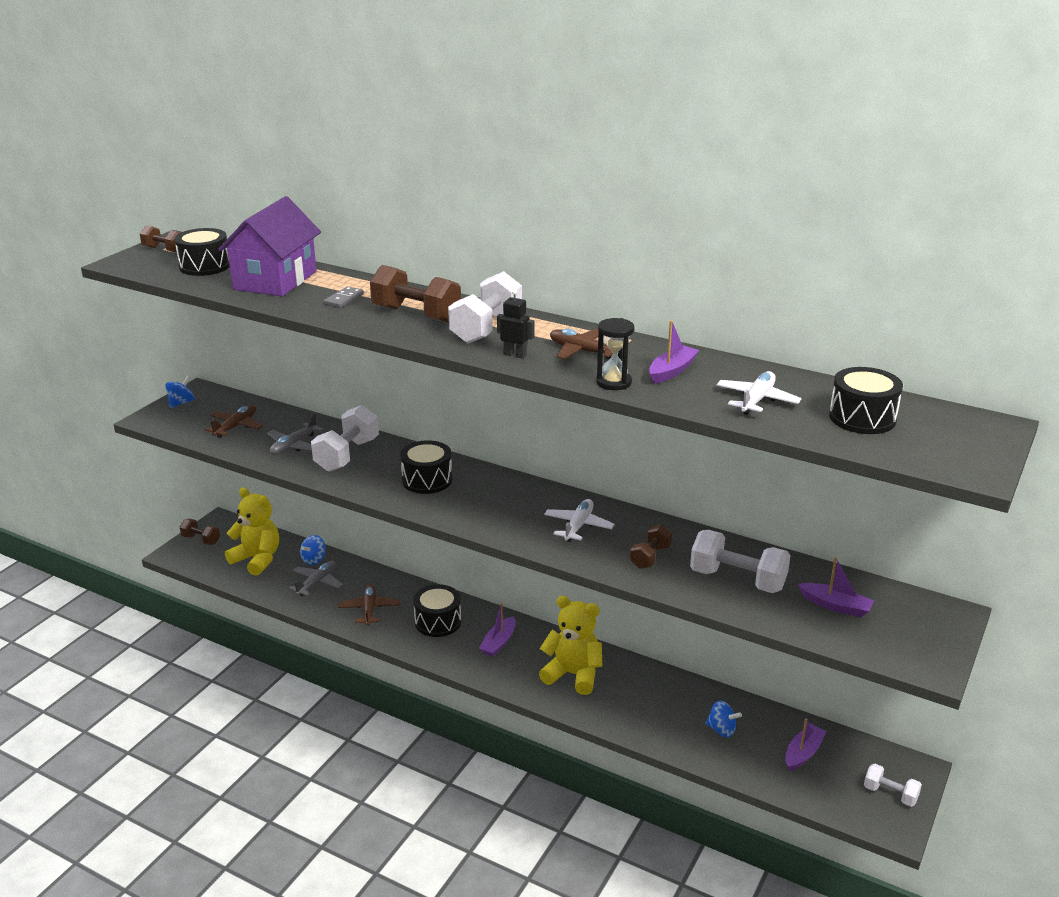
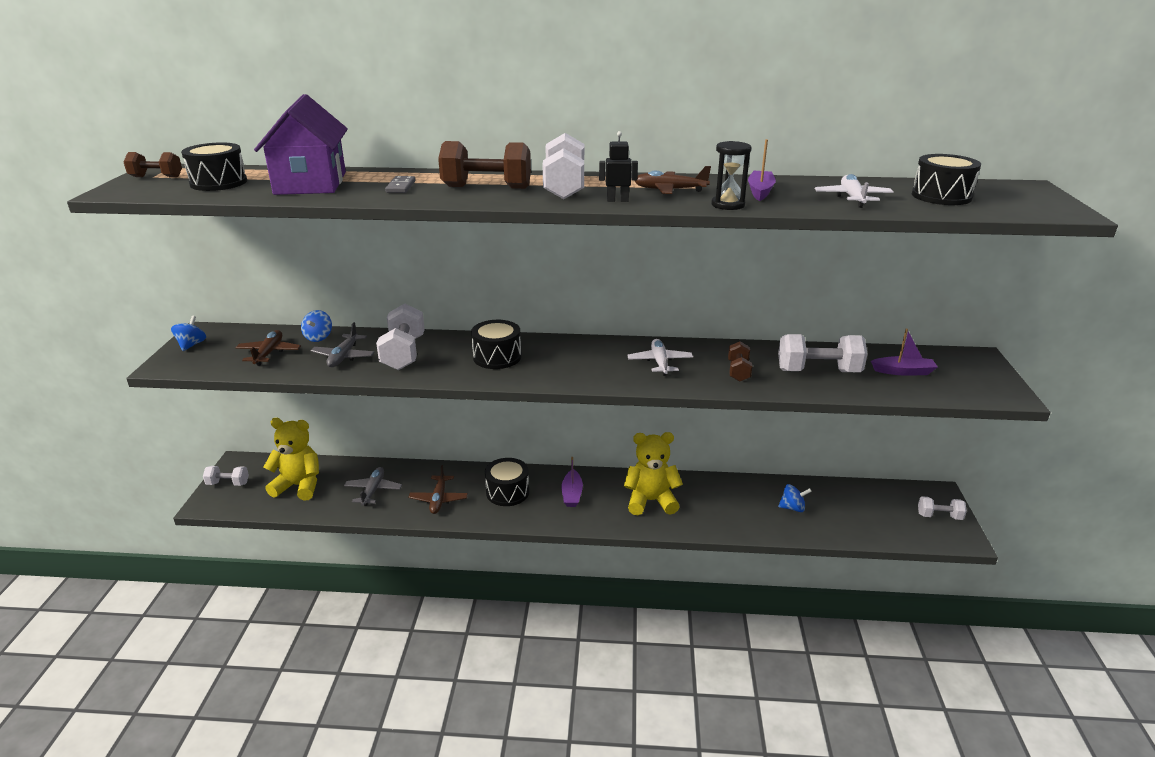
camera: 25 degrees left, 0 degrees up
brown dumbbell [180,519,220,545] -> white dumbbell [203,466,249,486]
blue spinning top [300,535,326,565] -> blue spinning top moved to [301,310,332,342]
brown plane [338,584,400,625] -> brown plane turned 150 degrees counterclockwise [408,465,468,514]
purple boat [785,718,826,771] -> none

